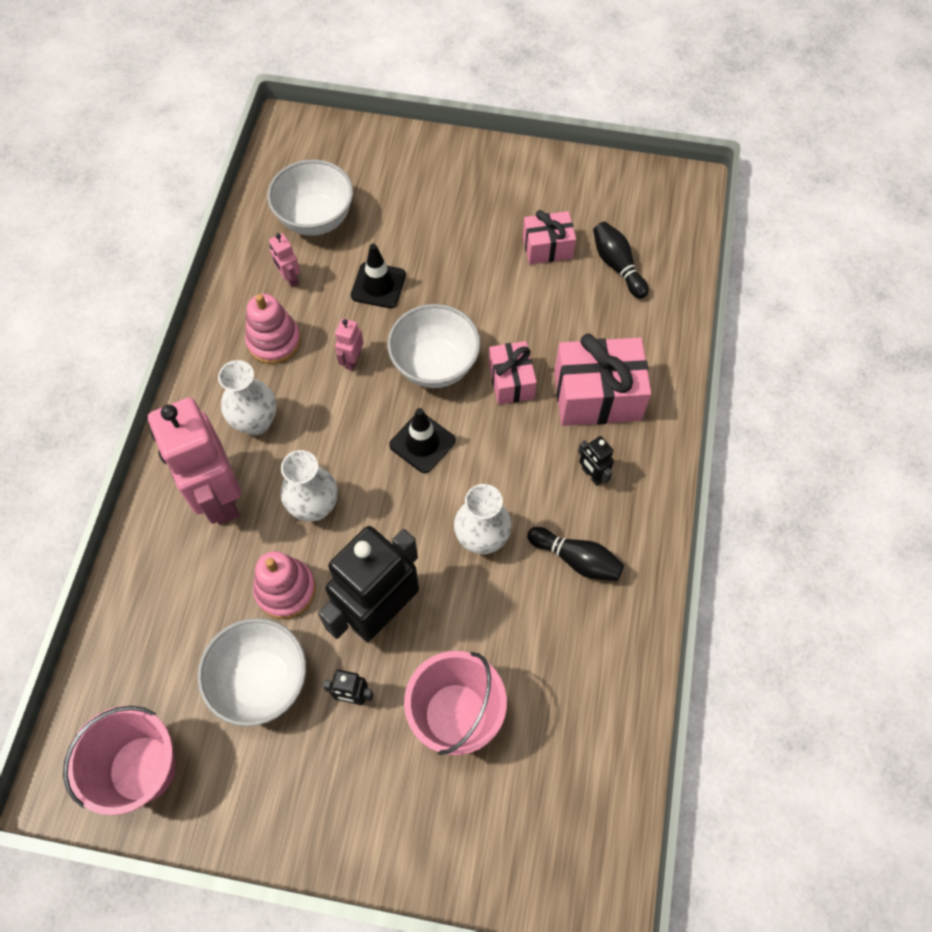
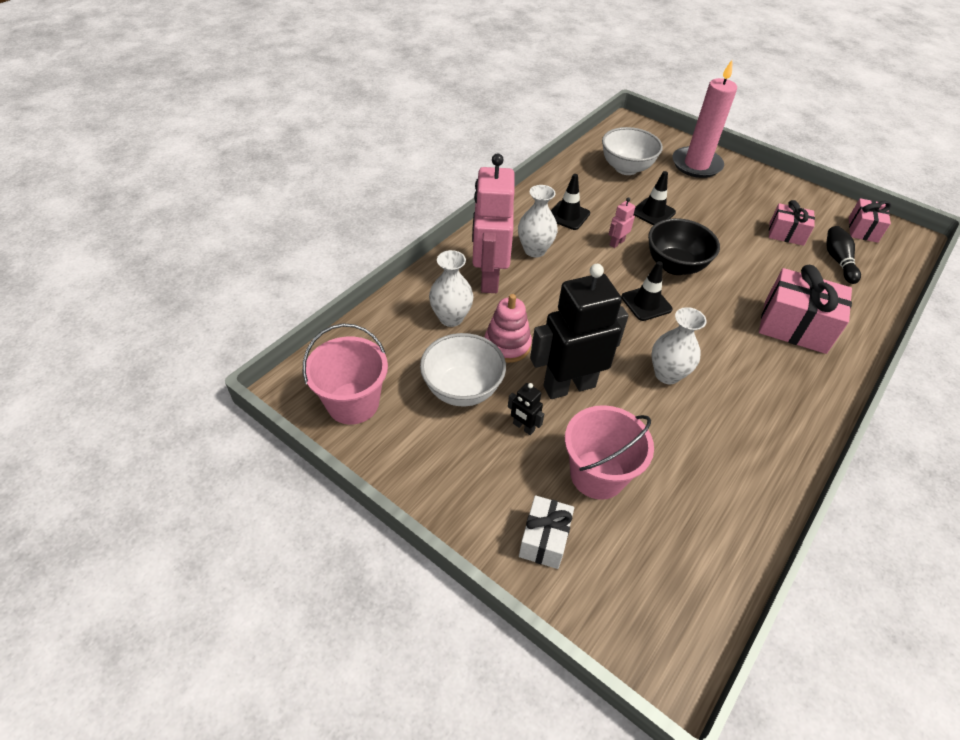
camera: 25 degrees right, 15 degrees down
pink stacking toy [245,294,301,364] -> black traffic cone [551,174,590,230]
pink robot [269,233,300,288] -> none
white vase [281,450,338,521] -> white vase moved to [429,250,473,327]
white bowl [388,304,481,388] -> black bowl [648,218,720,275]
pink gift [489,341,537,405] -> pink gift moved to [849,198,891,243]
black bowling pin [527,527,624,581] -> none
black robot [578,436,614,486] -> none
none -> white gift [519,495,574,569]
none -> pink candle [672,60,737,178]

